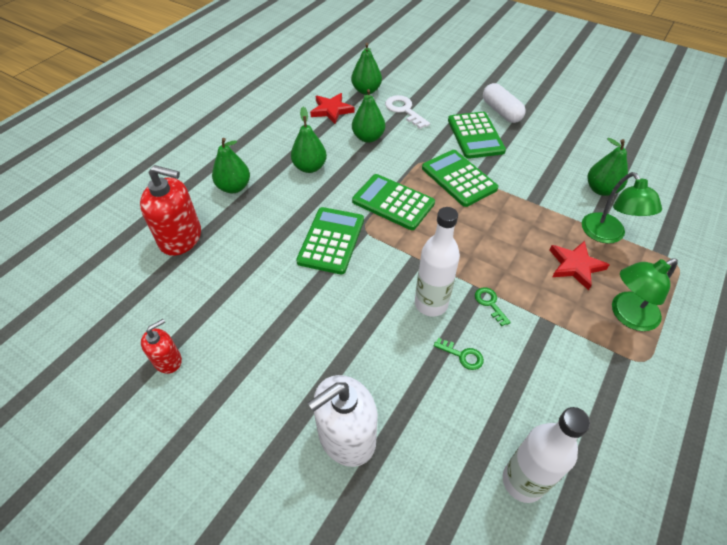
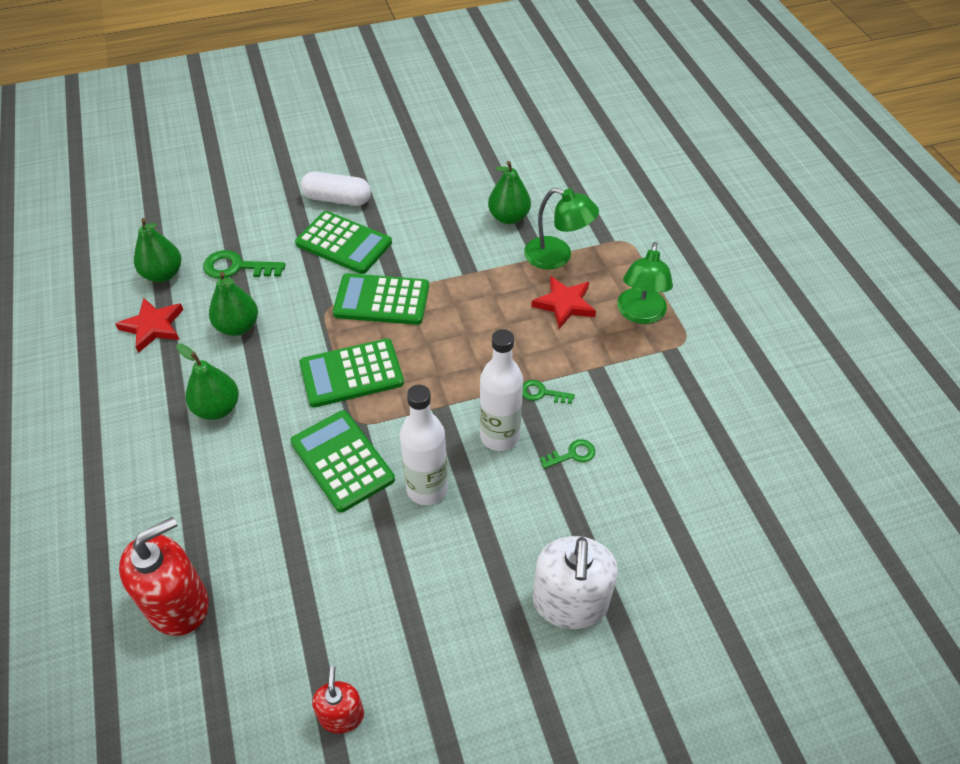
camera: 50 degrees left, 0 degrees up
green pear [212,138,250,193] -> none
white key [385,95,430,129] -> green key [203,250,286,279]
white bottle [503,407,590,503] -> white bottle moved to [400,385,448,505]

